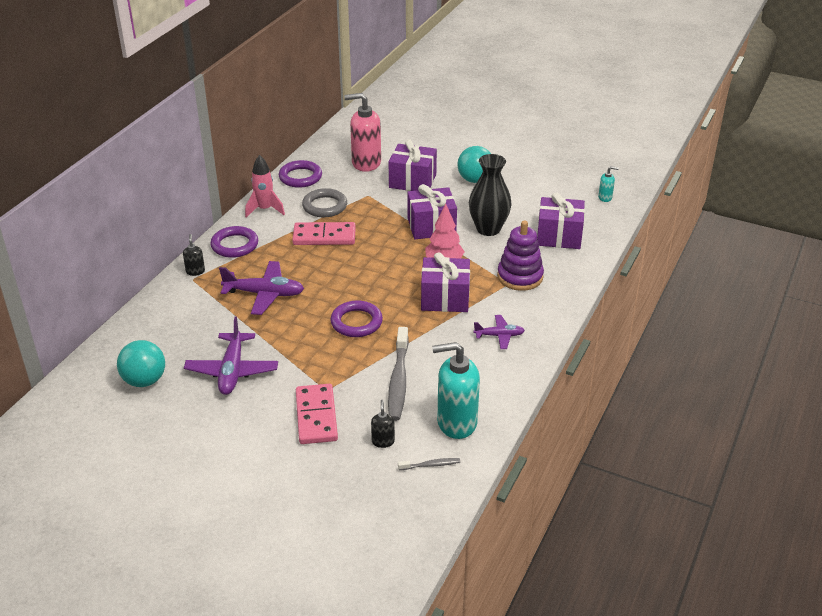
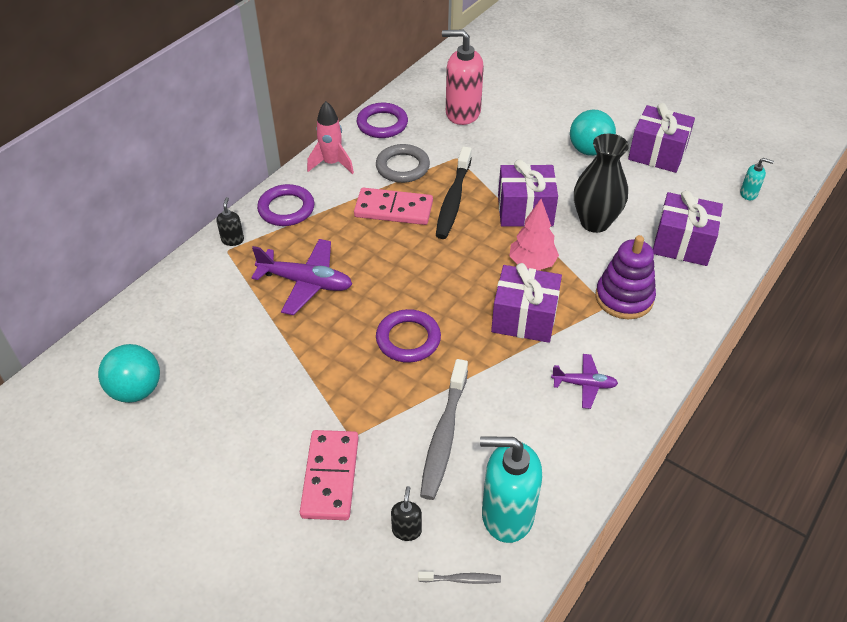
camera: 10 degrees right, 10 degrees up
purple plane [184,316,278,395] -> none
purple gift [389,139,437,191] -> purple gift moved to [628,103,695,173]
none -> black toothbrush [436,146,472,239]

